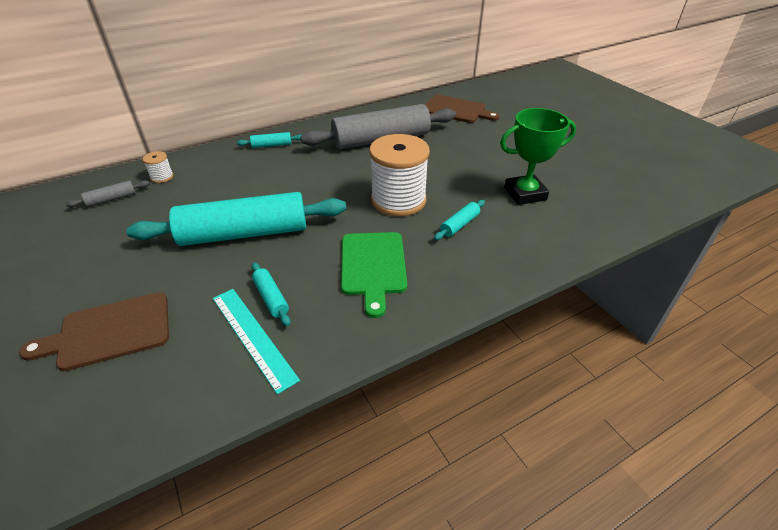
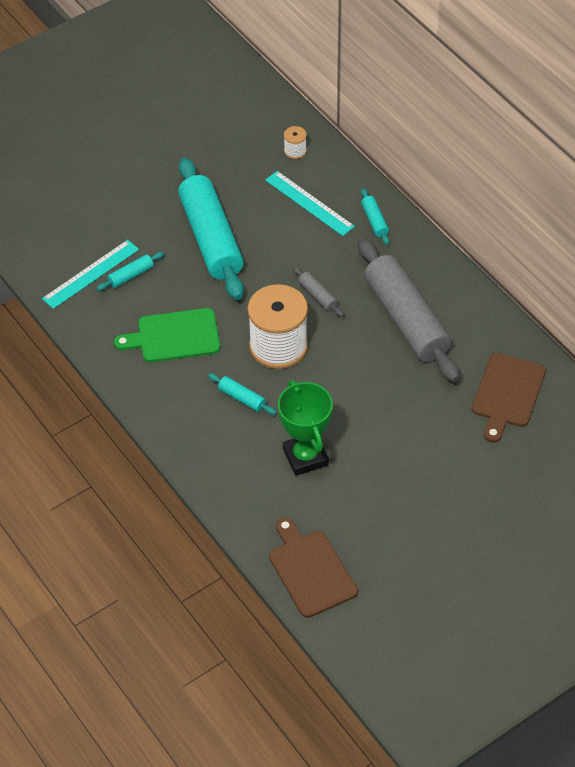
camera: 85 degrees right, 10 degrees up
brown cutting board [19,292,169,371] -> brown cutting board moved to [269,517,358,618]
grey rolling pin [66,180,150,207] -> grey rolling pin moved to [293,266,344,317]
none -> turquoise ruler [265,171,355,236]

